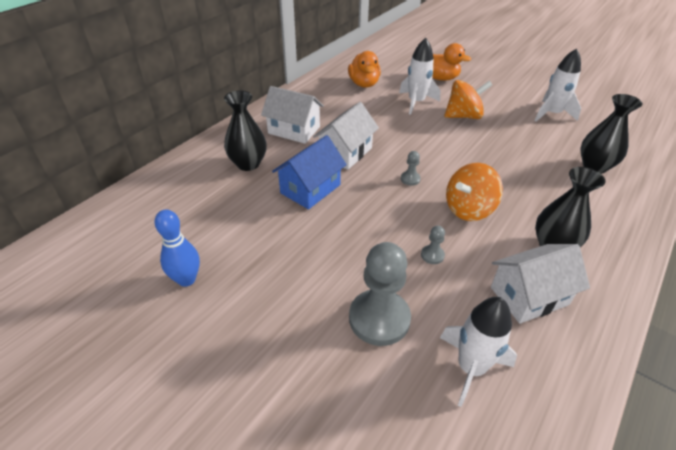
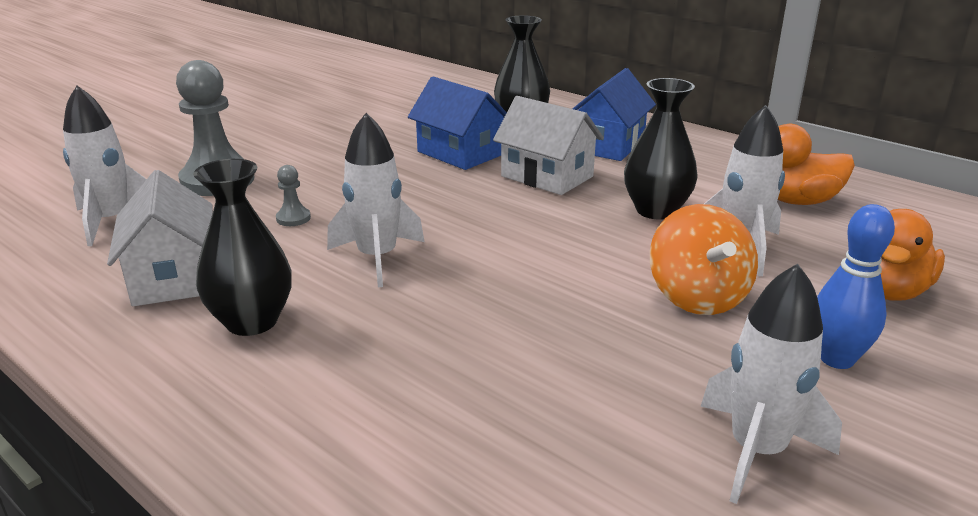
camera: 95 degrees right, 15 degrees down
blue bowling pin [154,210,200,287] -> blue bowling pin moved to [817,204,895,369]
white house [261,86,324,144] -> blue house [573,68,656,161]
grey pawn [401,151,421,186] -> none
orange spinning top [446,163,503,221] -> white rocket [327,113,425,287]
black vase [581,94,643,174] -> black vase moved to [624,78,697,220]

